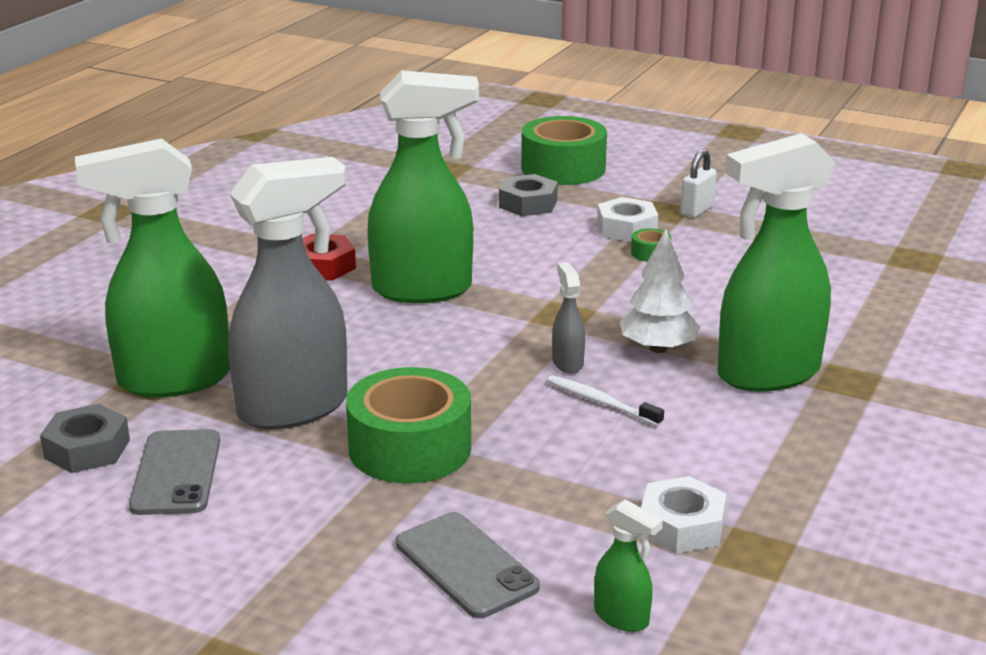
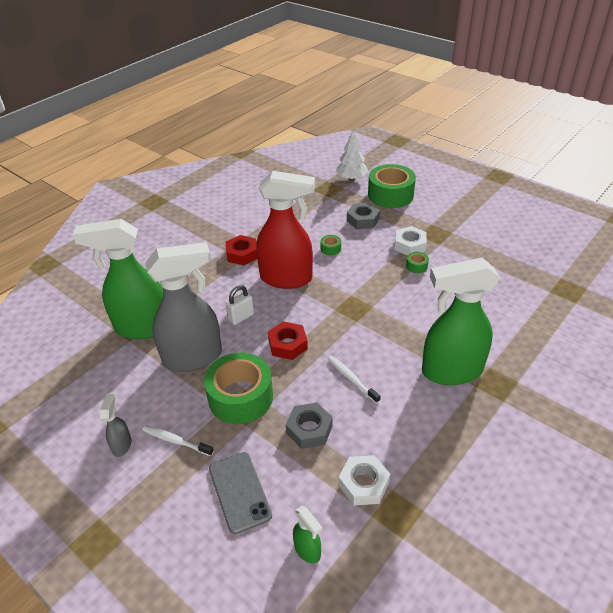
camera: 15 degrees right, 15 degrees up
grey nut [40,404,130,473] -> grey nut moved to [286,403,333,449]
grey phone [129,429,220,515] -> none
green spray bottle [367,70,479,303] -> red spray bottle [256,171,315,289]
grey spray bottle [552,262,585,374] -> grey spray bottle moved to [100,394,131,457]
white tree [620,229,700,353] -> white tree moved to [336,131,368,181]
white padlock [681,149,717,218] -> white padlock moved to [226,285,254,325]
none -> white toothbrush [142,425,214,456]
none -> red nut [268,321,308,360]
none -> green tape [320,235,341,255]

